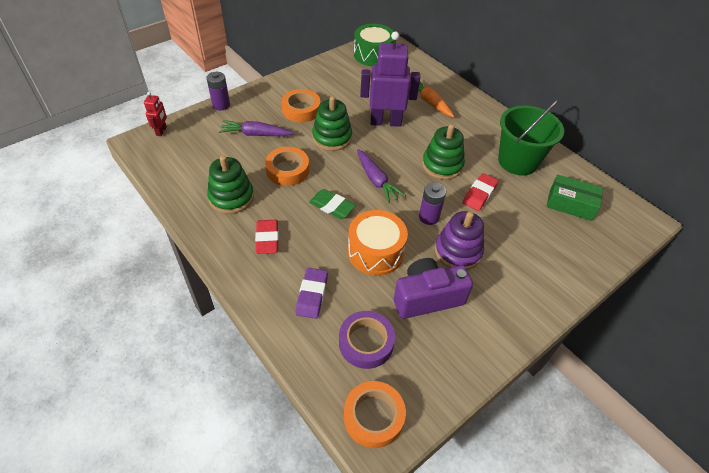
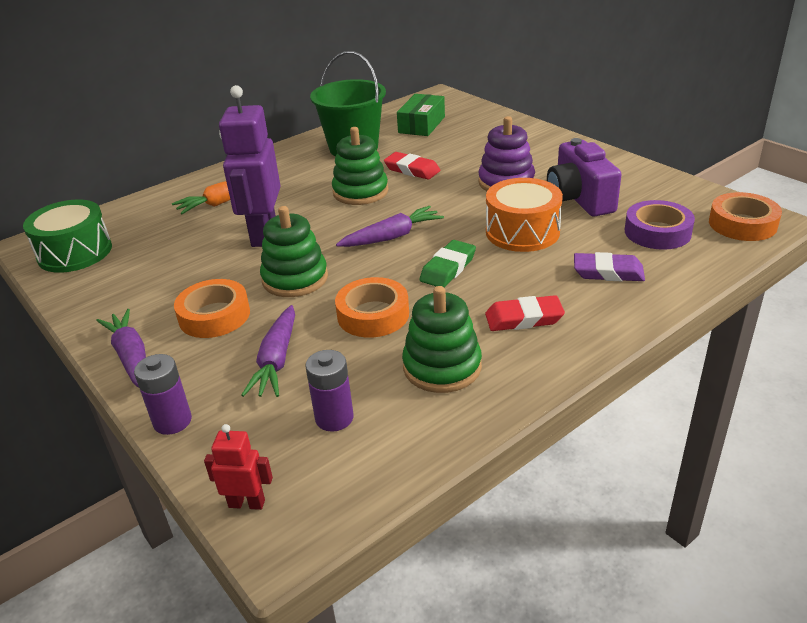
camera: 85 degrees left, 15 degrees down
purple battery [419,182,446,225] -> purple battery moved to [305,350,353,432]
none -> purple carrot [96,309,146,388]

